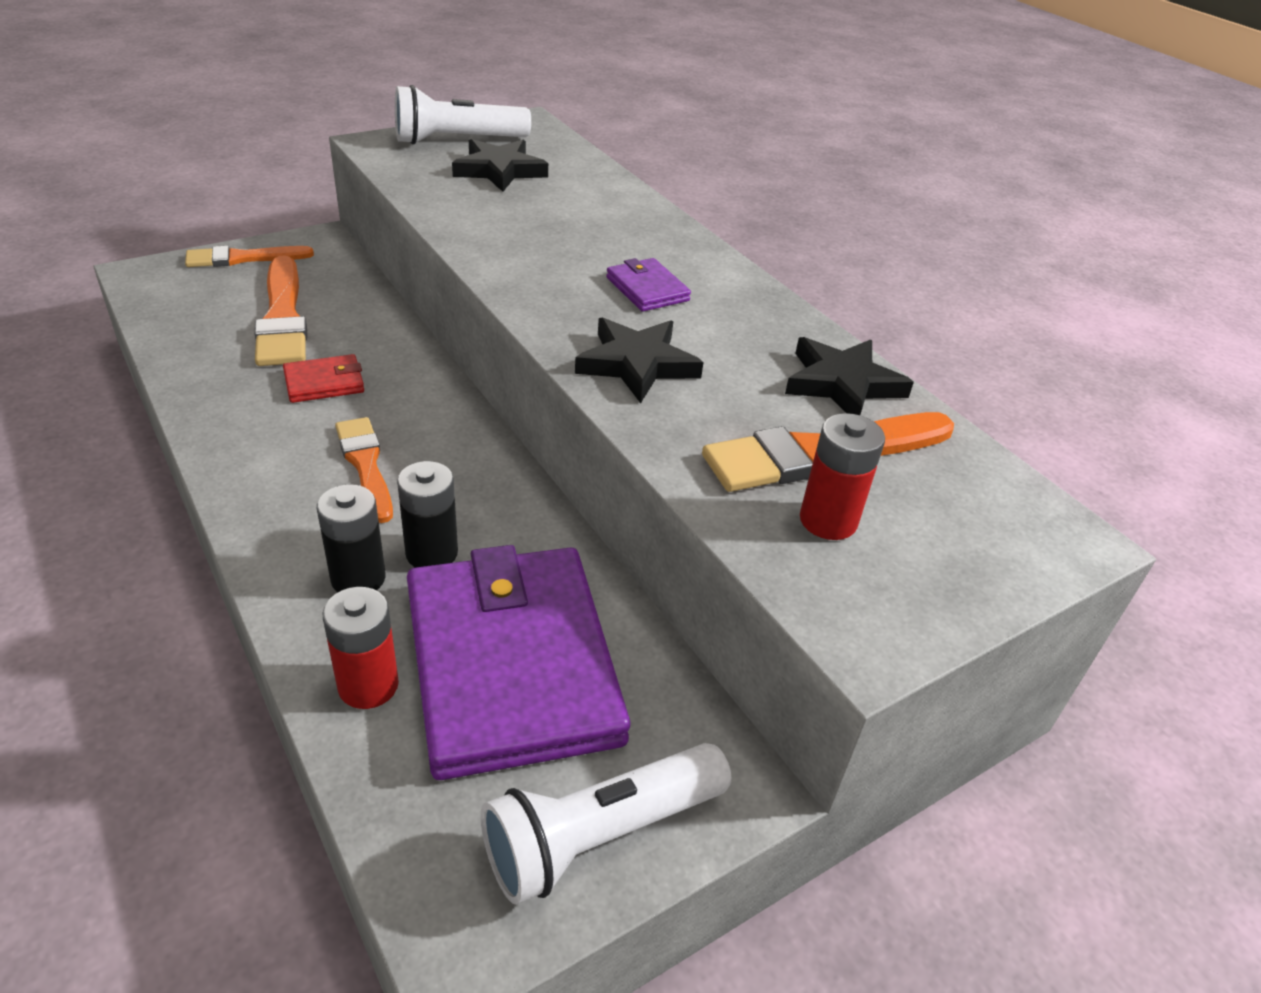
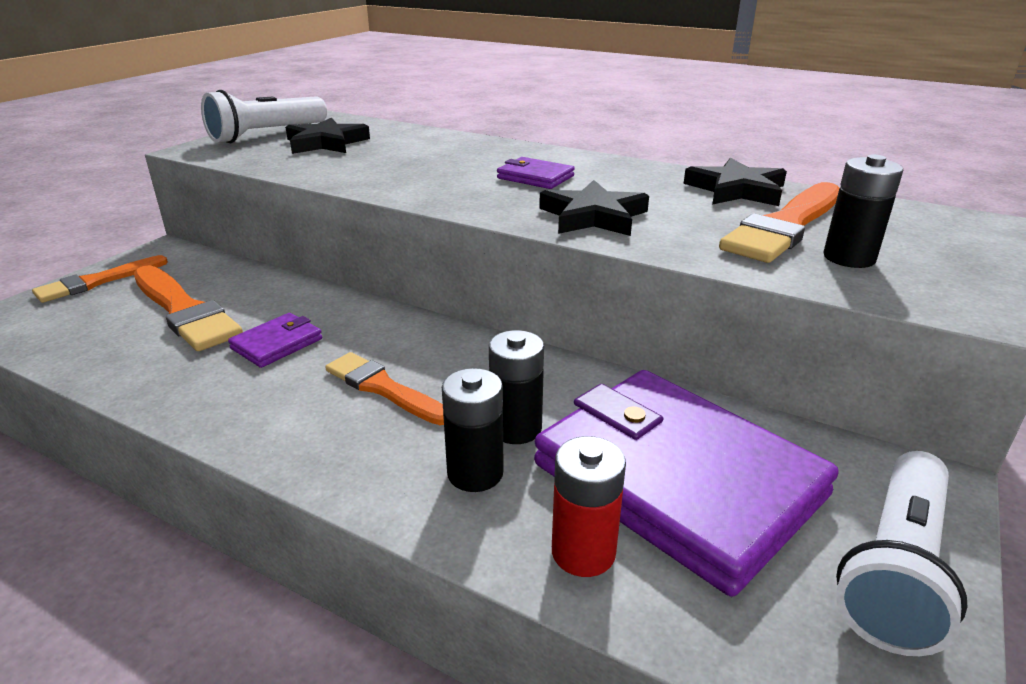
camera: 25 degrees left, 10 degrees down
red wallet [283,354,364,403] -> purple wallet [228,313,322,368]
red battery [800,413,885,540] -> black battery [824,154,903,268]

